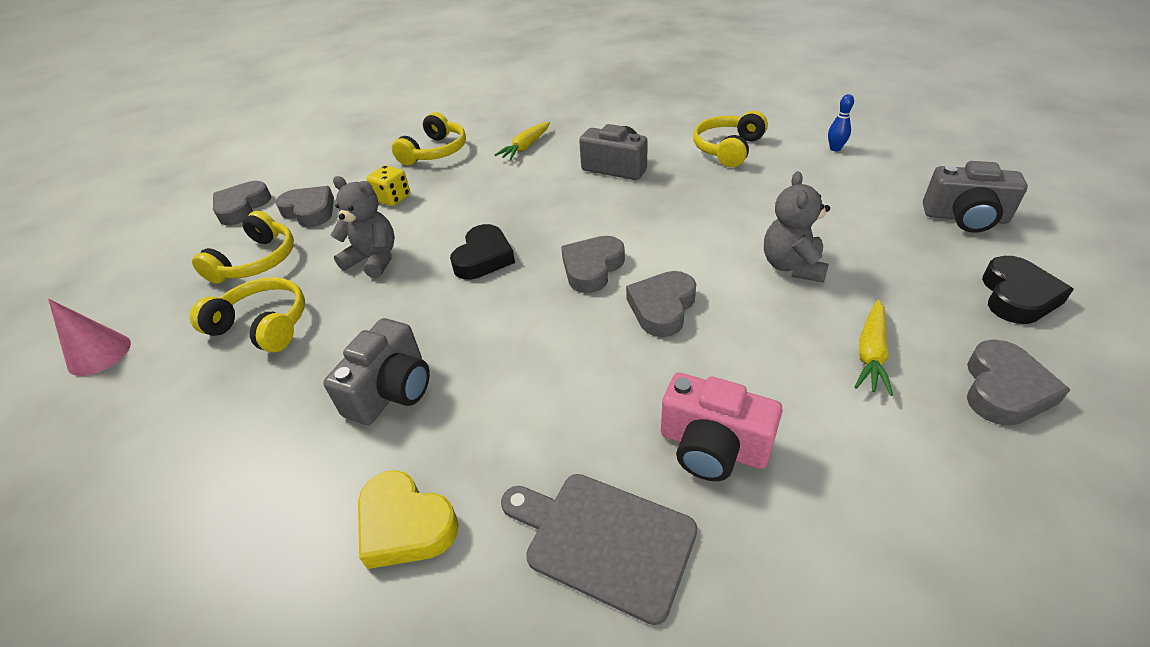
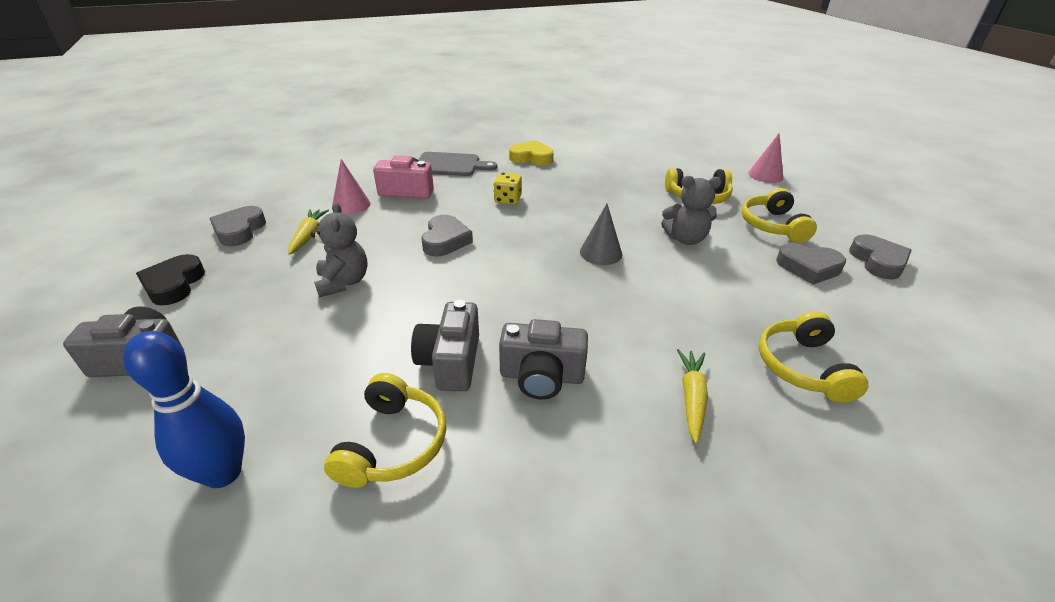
camera: 155 degrees right, 5 degrees down
grey camera [323,318,430,425] -> grey camera moved to [411,300,479,391]
yellow dice [366,165,410,206] -> yellow dice moved to [494,173,522,205]
black heart [450,224,515,280] -> grey cone [580,204,622,265]
grey heart [561,236,625,293] -> none
blue bowling pin [828,94,854,151] -> blue bowling pin [123,331,245,488], size x2.11
none -> pink cone [332,159,370,215]

